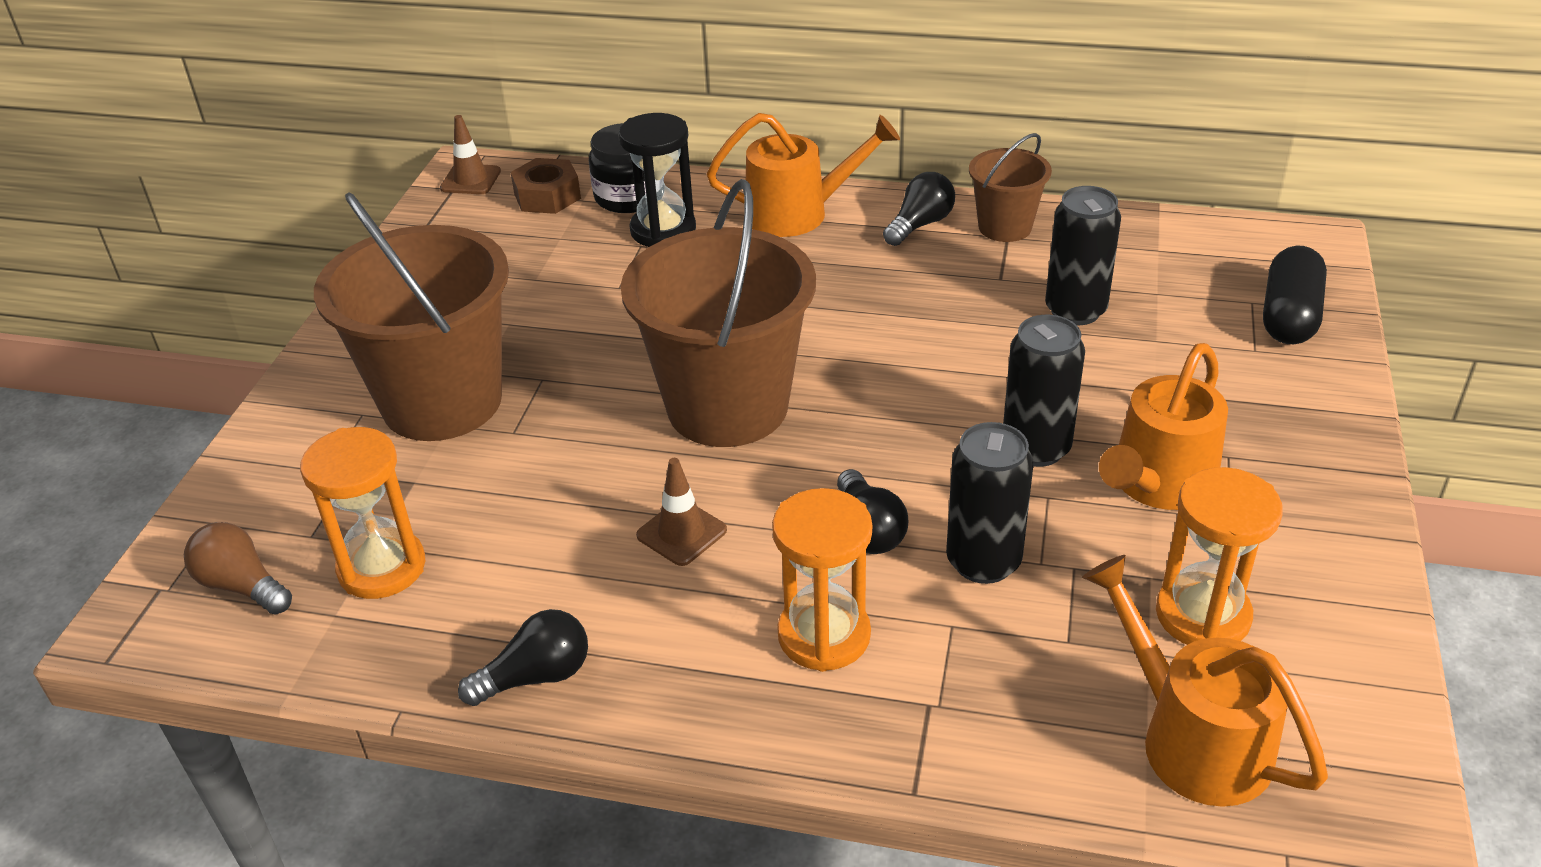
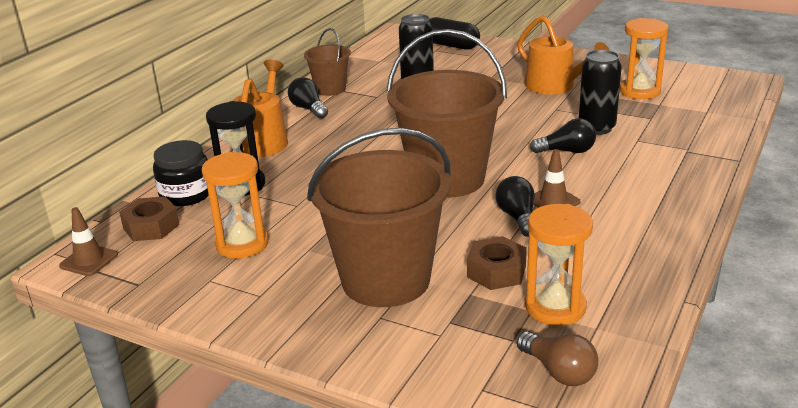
camera: 75 degrees left, 10 degrees down
brown light bulb [184,522,292,615] -> brown light bulb turned 90 degrees counterclockwise [517,331,598,386]
black light bulb [458,609,588,706] -> black light bulb moved to [495,176,535,237]
orange hourglass [772,488,872,672] -> orange hourglass moved to [201,152,269,259]
black can [1003,315,1085,467] -> none
orange watering can [1082,555,1328,807] -> none
none -> brown nut [467,236,527,290]

